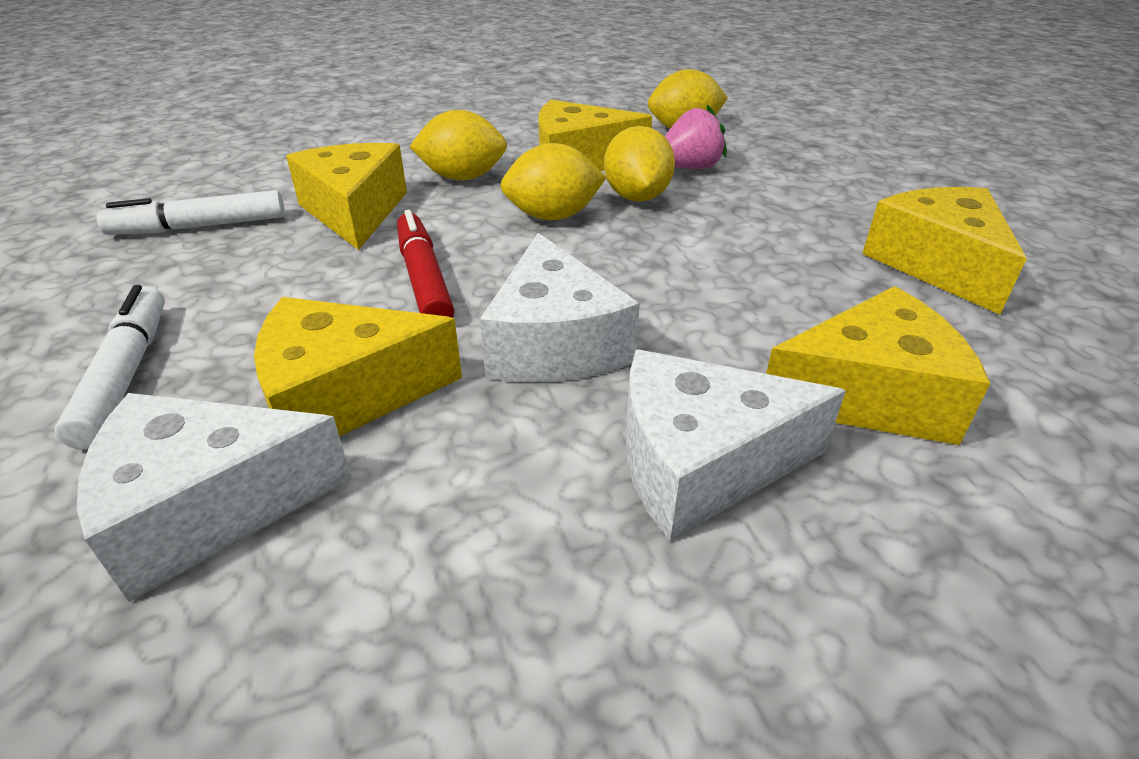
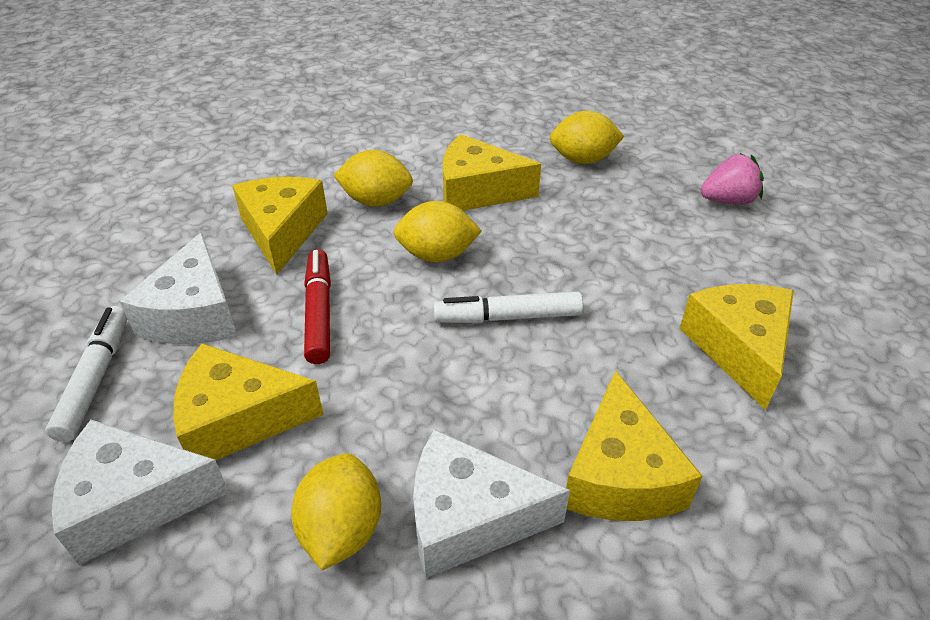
camera: 10 degrees right, 5 degrees up
white marker [97,190,285,235] -> white marker moved to [433,291,583,323]
white cheese [480,233,640,382] -> white cheese moved to [119,232,237,344]
yellow lemon [604,126,675,202] -> yellow lemon moved to [291,453,381,570]
pink strawberry [665,105,727,169] -> pink strawberry moved to [701,153,764,205]
yellow cheese [766,286,990,445] -> yellow cheese turned 90 degrees clockwise [566,370,702,521]

